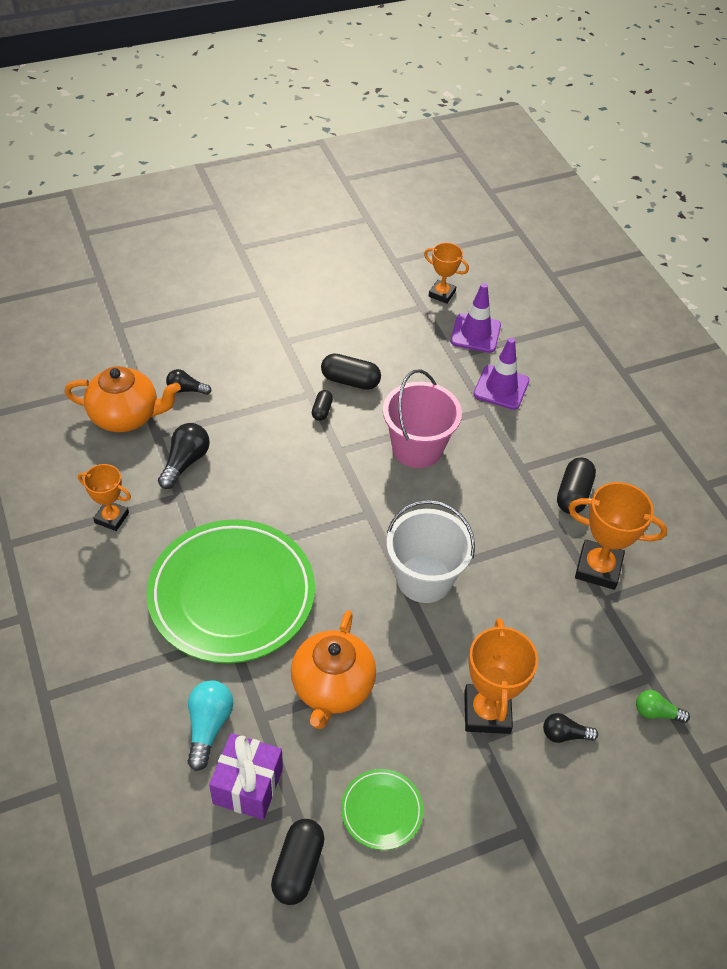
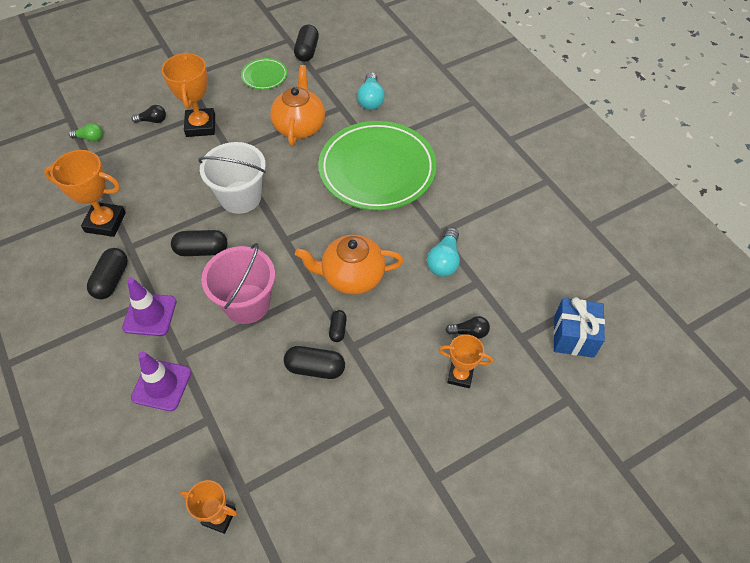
camera: 175 degrees right, 5 degrees up
orange teapot [64,366,181,432] -> orange teapot moved to [295,234,404,295]
orange trophy [78,464,131,531] -> orange trophy moved to [438,334,493,388]
black light bulb [158,423,210,489] -> turquoise light bulb [427,228,460,277]
purple gift [209,733,283,820] -> none
purple traffic cone [451,283,501,353] -> purple traffic cone moved to [122,277,176,336]
none -> black capsule [171,230,227,256]
none -> blue gift [553,297,605,358]

